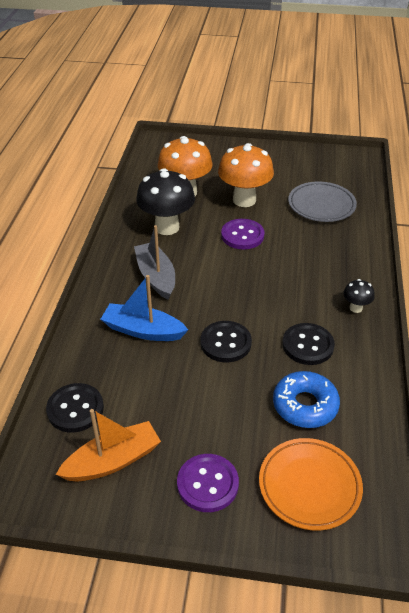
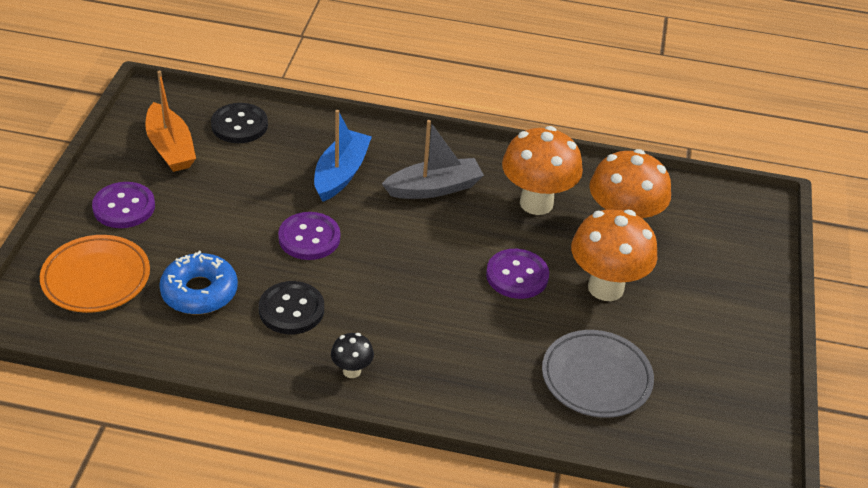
camera: 90 degrees right, 0 degrees up
black mushroom [136,168,195,235] -> orange mushroom [502,126,583,215]
black button [201,321,252,362] -> purple button [278,212,340,260]

